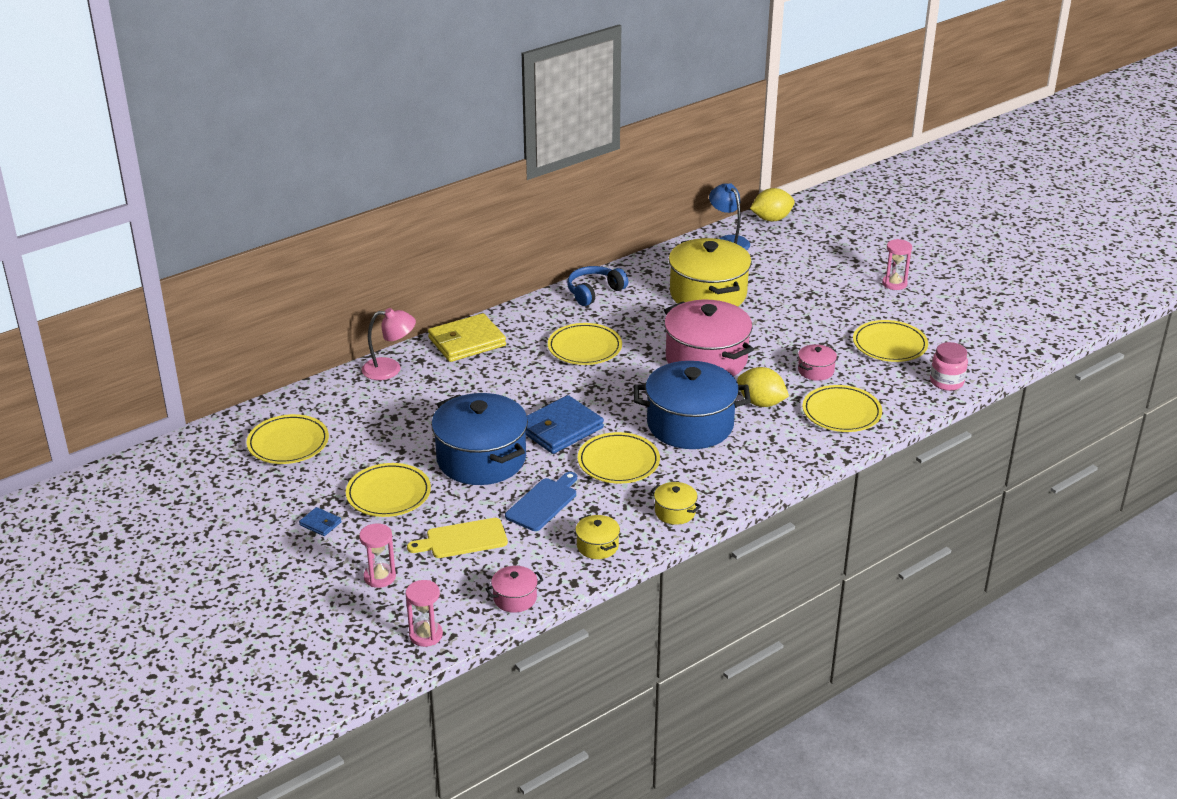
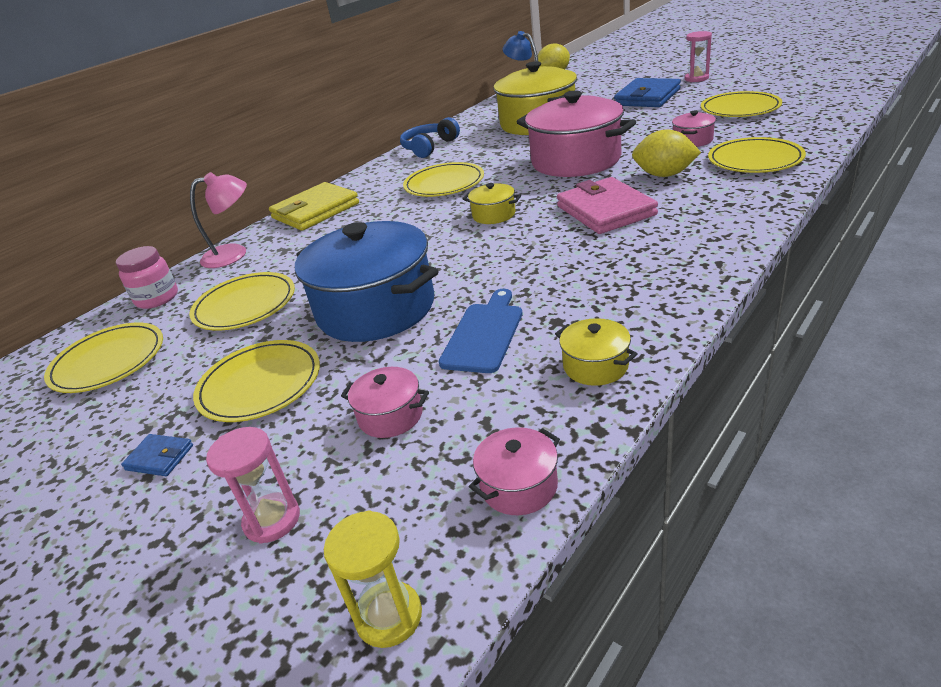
camera: 10 degrees left, 0 degrees up
pink hourglass [405,580,443,647] -> yellow hourglass [324,510,422,648]
yellow cutting board [407,518,508,558] -> pink pot [341,367,429,438]
blue wallet [526,395,604,454] -> blue wallet moved to [614,78,681,107]
yellow plate [578,432,660,484] -> yellow plate moved to [189,272,295,331]
blue pot [634,361,751,449] -> pink wallet [557,177,658,234]
yellow pot [651,482,701,525] -> yellow pot moved to [463,183,521,224]
pink jar [930,342,968,391] -> pink jar moved to [116,246,178,309]

